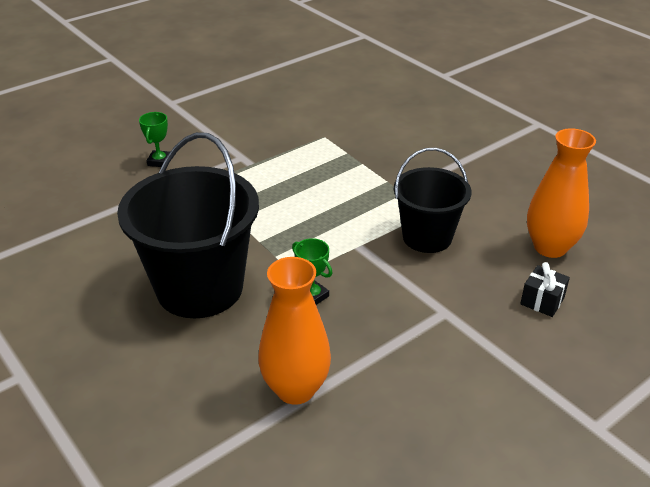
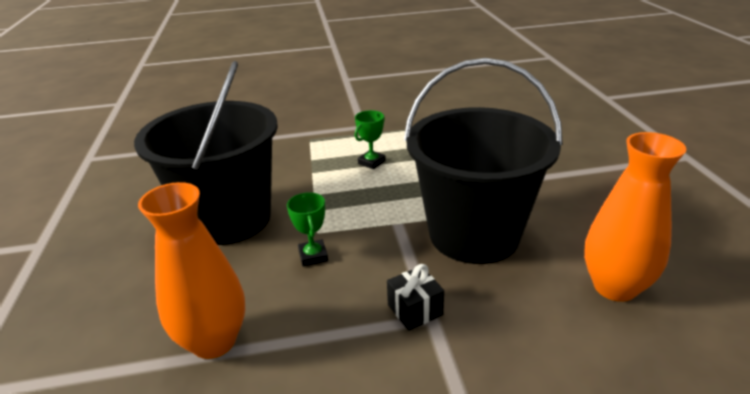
camera: 30 degrees right, 5 degrees down
green trophy [139,112,170,167] -> green trophy moved to [355,110,386,169]
black bucket [394,148,471,253] -> black bucket [404,58,563,264], size x1.61
black gift [520,262,570,317] -> black gift moved to [387,264,444,331]

